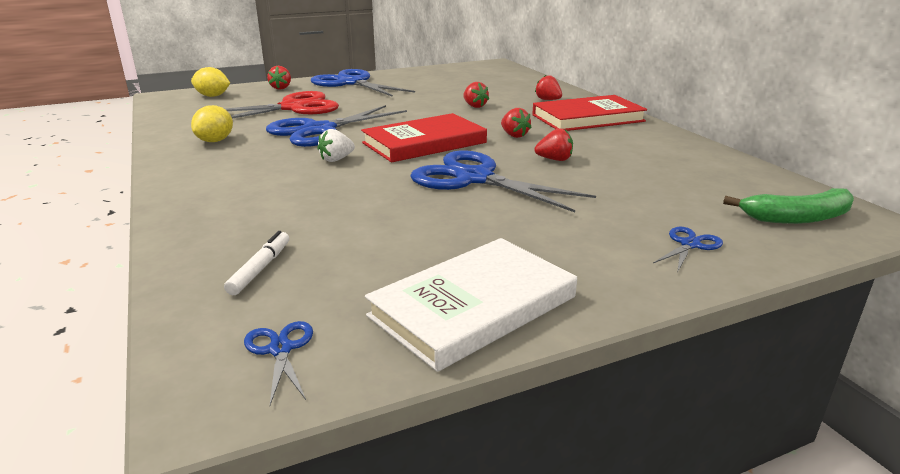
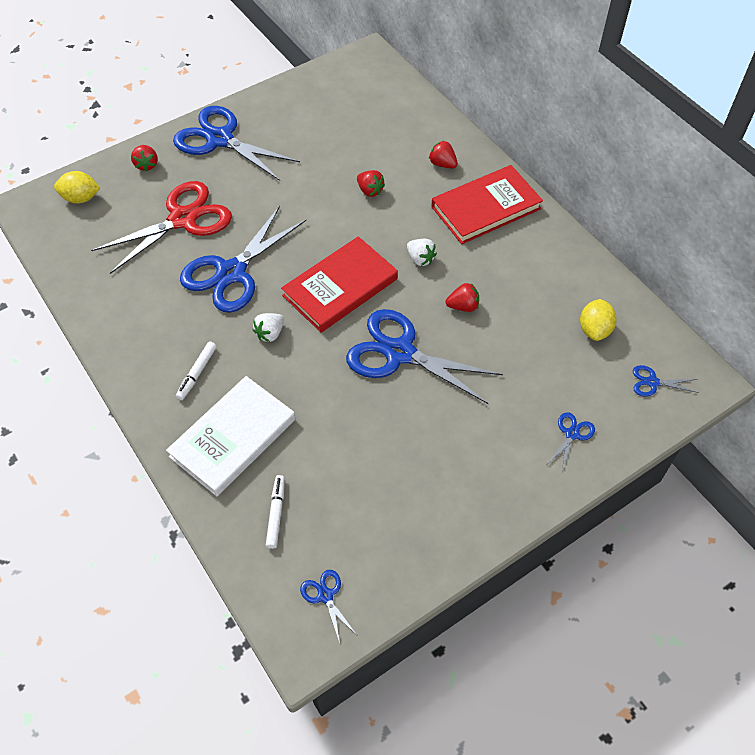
camera: 10 degrees left, 30 degrees up
yellow lemon [191,105,233,142] -> yellow lemon moved to [580,299,617,341]
white book [365,238,577,372] -> white book moved to [166,376,295,496]
red strawberry [501,108,532,138] -> white strawberry [407,239,437,266]
green banana [723,188,854,224] -> blue scissors [633,365,699,397]
none -> white marker [176,342,217,400]

